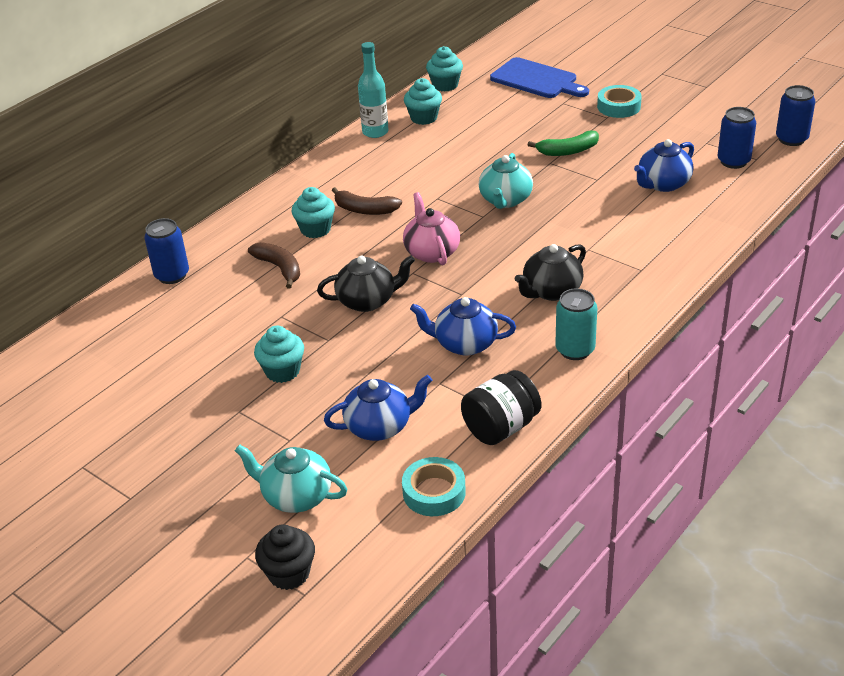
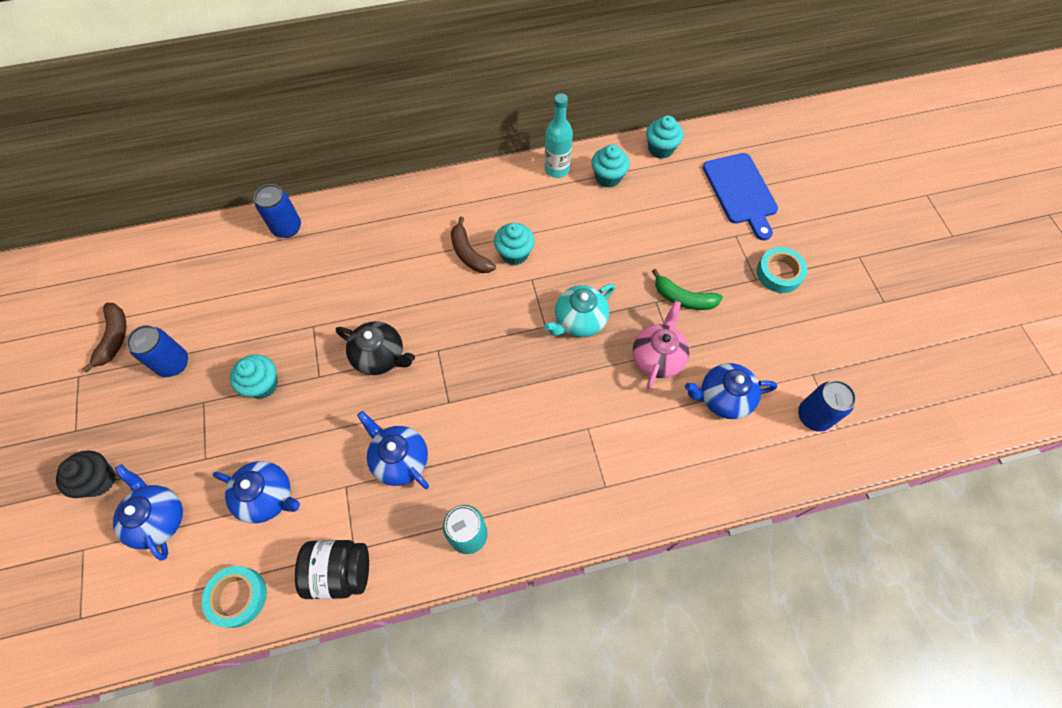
camera: 35 degrees right, 25 degrees up
turquoise teapot [235,444,348,513] -> blue teapot [113,464,183,561]
brown banana [248,242,300,289] -> brown banana moved to [82,303,126,373]
black cupcake [255,524,315,590] -> black cupcake moved to [56,451,116,498]
turquoise cupcake [292,187,335,238] -> turquoise cupcake moved to [494,223,535,265]
pink teapot [403,192,460,265] -> pink teapot moved to [633,301,689,389]
black teapot [515,244,586,301] -> none
blue can [776,85,815,146] -> blue can moved to [126,325,188,377]

